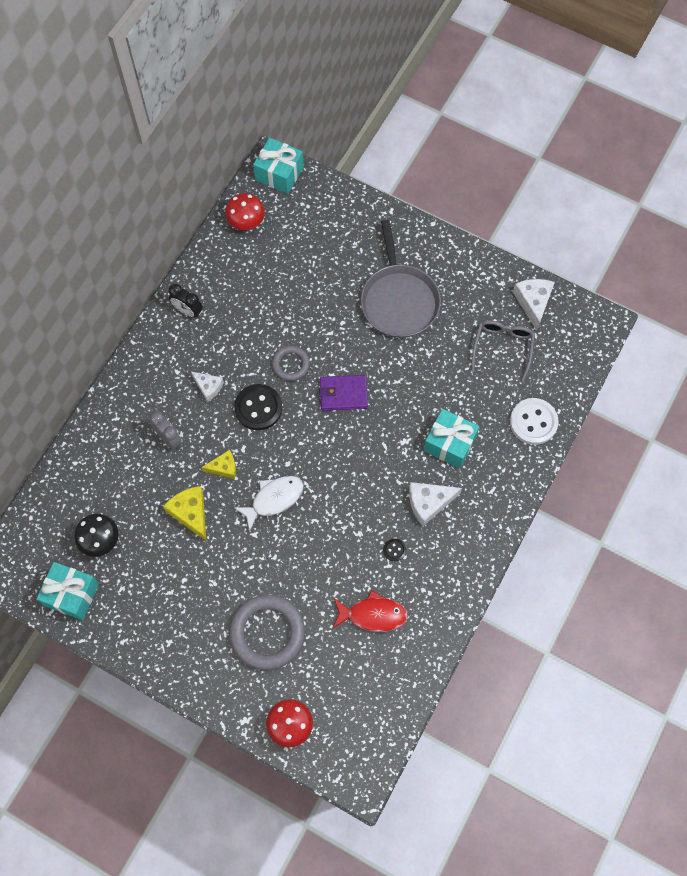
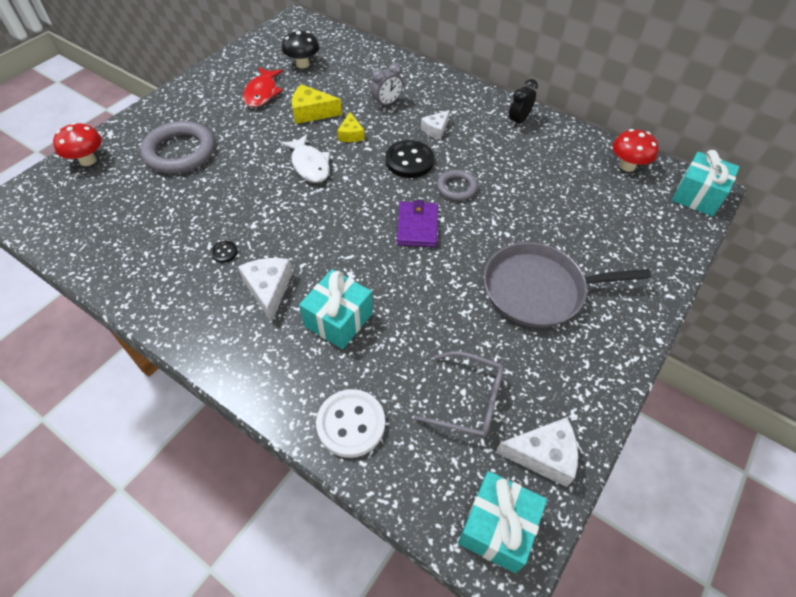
camera: 95 degrees right, 15 degrees down
turquoise gift [36,562,99,620] -> turquoise gift moved to [458,471,547,573]
yellow cheese [163,486,206,541] -> yellow cheese turned 150 degrees counterclockwise [292,84,342,124]
red fish [333,590,408,632] -> red fish moved to [243,67,283,107]

